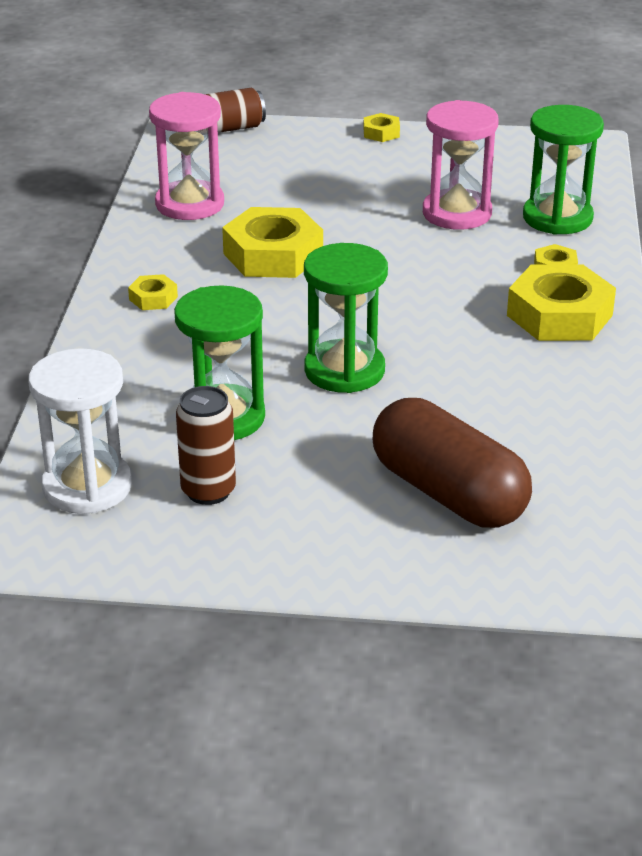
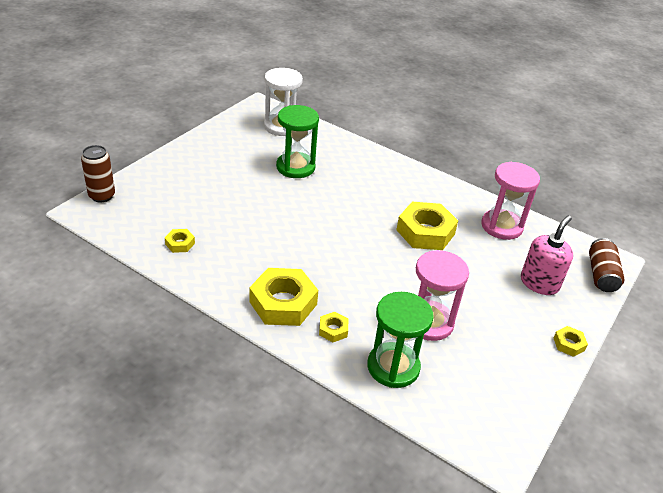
camera: 115 degrees right, 5 degrees up
yellow nut [128,274,178,310] -> yellow nut moved to [165,229,195,253]
brown can [176,386,236,505] -> brown can moved to [81,145,115,202]
green hourglass [304,243,388,393] -> none
brown capsule [373,398,532,528] -> none
none -> pink soap dispenser [521,216,573,295]

